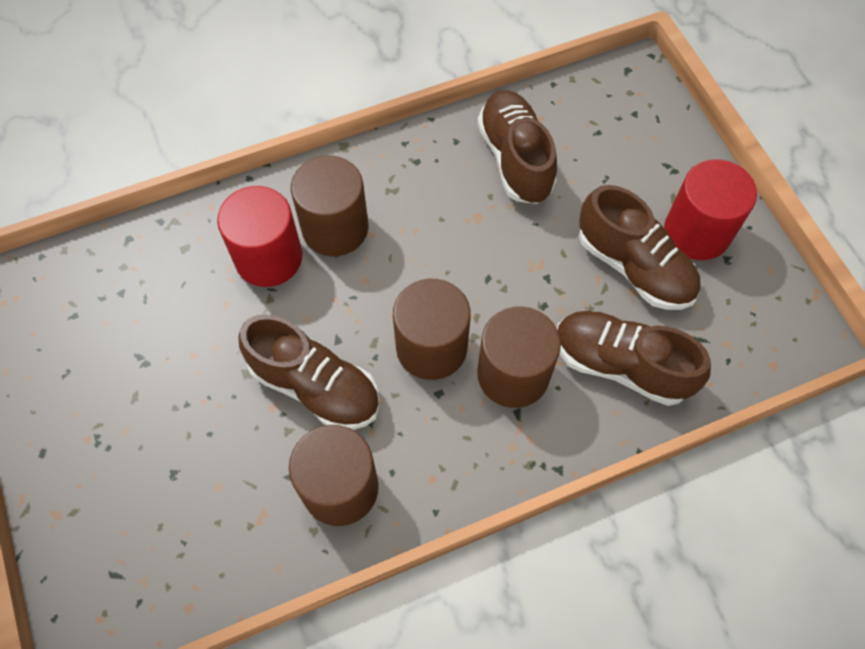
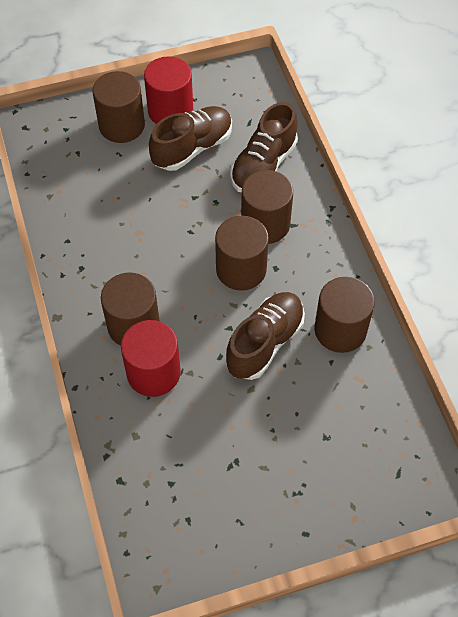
camera: 85 degrees left, 5 degrees down
brown shoe [477,90,557,204] -> none
none -> brown cylinder [92,71,145,143]

